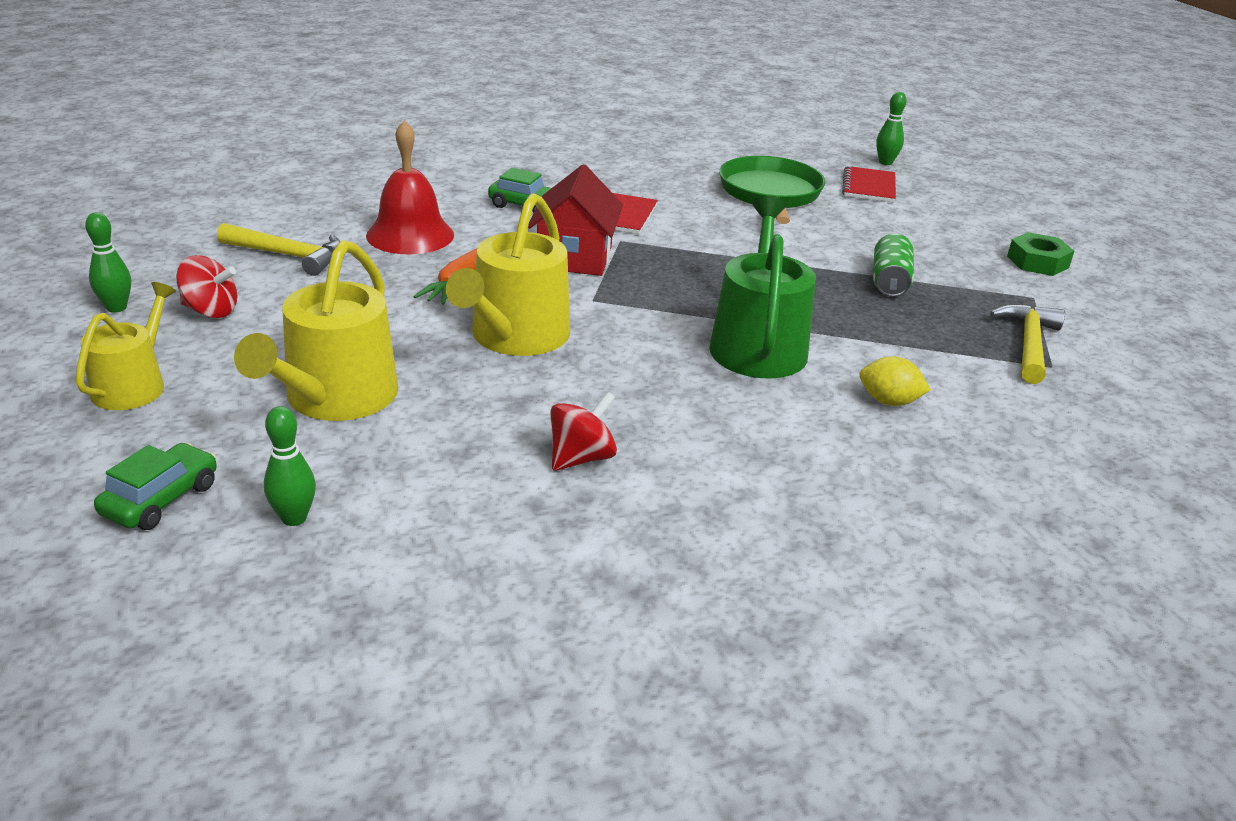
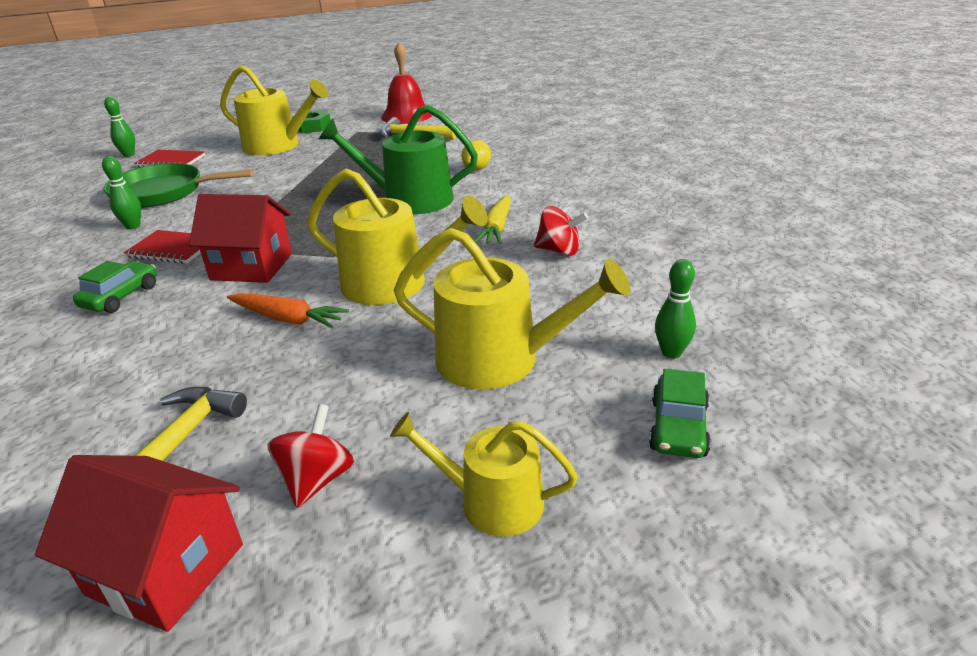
camera: 85 degrees left, 0 degrees up
green bowling pin [85,212,131,313] -> green bowling pin moved to [102,156,141,229]
green car [94,443,217,530] -> green car turned 105 degrees counterclockwise [649,369,711,458]
red bell [366,120,454,254] -> red bell moved to [381,42,432,124]
red spinning top [550,392,617,471] -> red spinning top turned 150 degrees clockwise [534,206,588,256]
green can [873,233,914,297] -> none
none -> red house [35,455,243,632]
none -> yellow watering can [220,65,329,155]
none -> yellow carrot [474,194,511,244]

